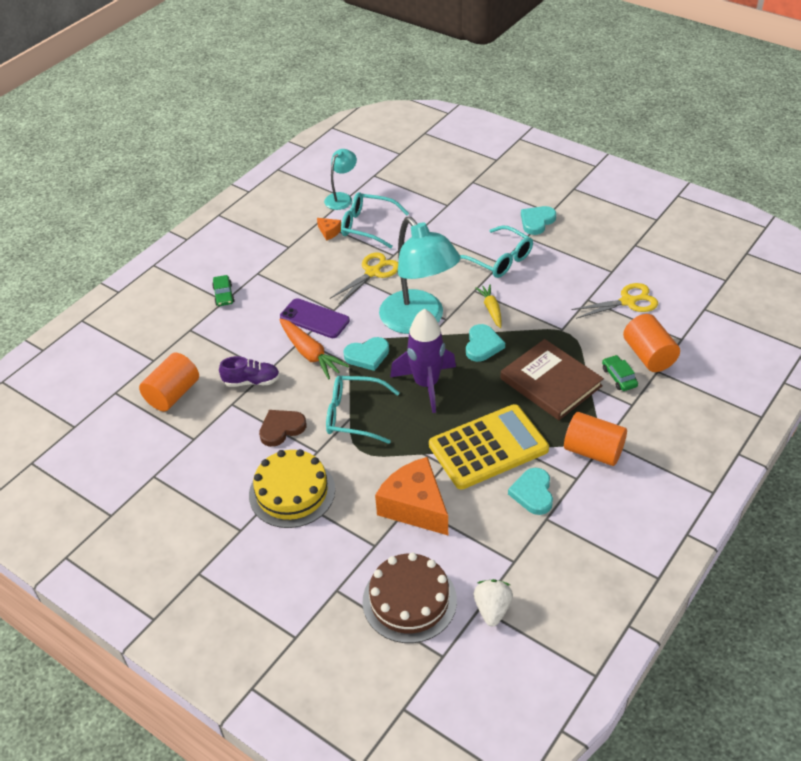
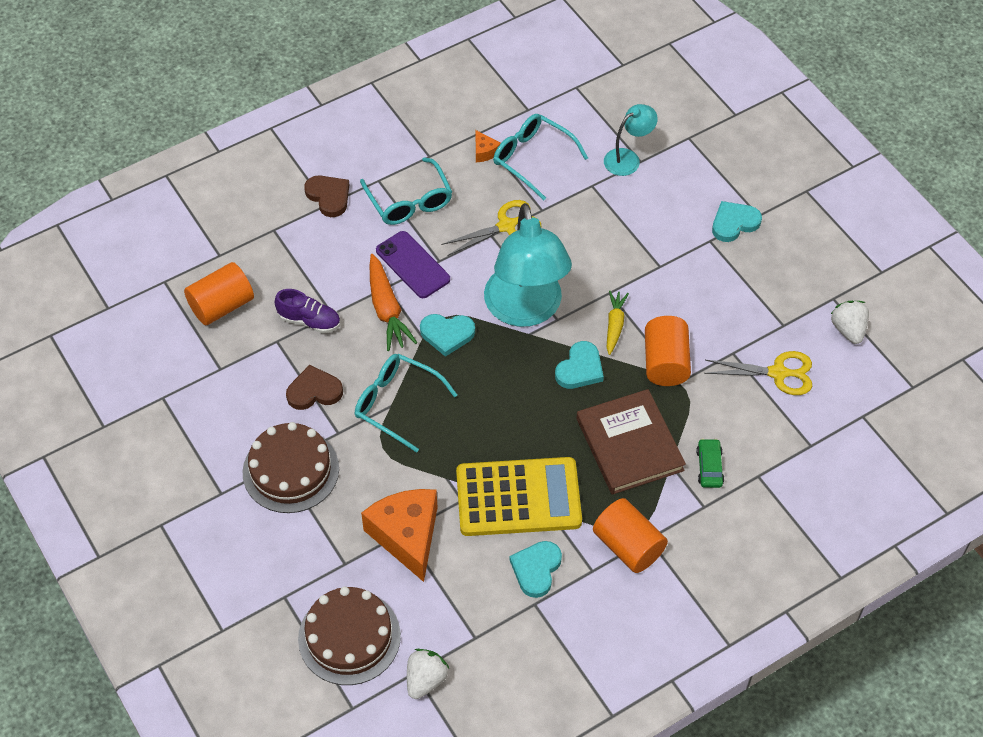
camera: 20 degrees right, 10 degrees up
green car [212,275,234,306] -> brown heart [304,175,349,217]
yellow cake [249,449,335,528] -> brown cake [243,422,339,513]
turquoise lamp [324,149,357,210] -> turquoise lamp moved to [604,104,658,176]
purple rocket [390,309,456,413] -> none
turquoise glasses [460,225,533,278] -> turquoise glasses moved to [360,157,452,225]
orange cylinder [623,314,680,372] -> orange cylinder moved to [645,316,691,386]
none -> white strawberry [831,301,869,344]

